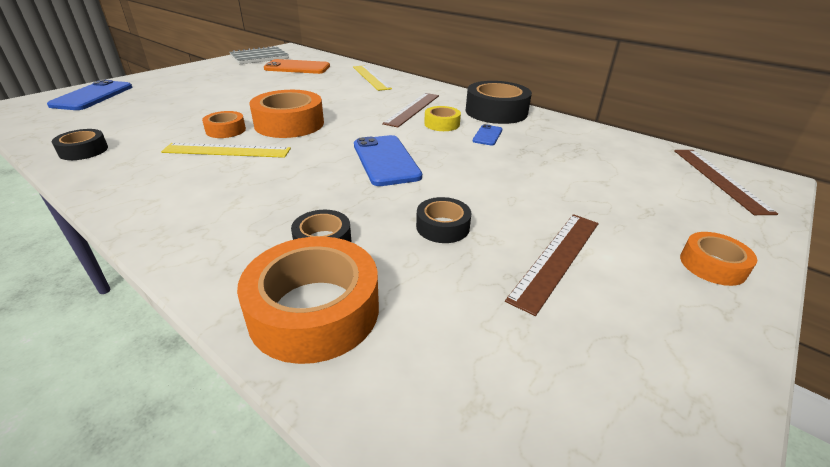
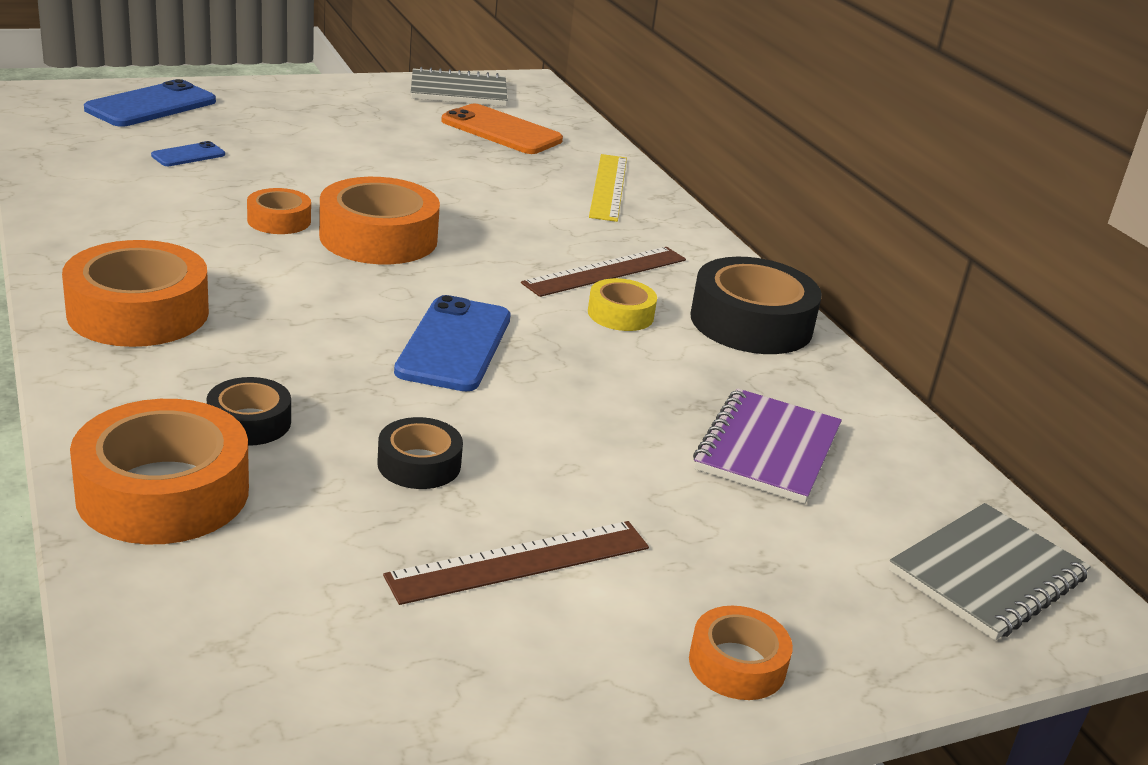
camera: 25 degrees right, 5 degrees down
black tape [52,129,108,160] -> none
yellow ruler [161,143,291,158] -> none
blue phone [473,124,502,146] -> blue phone moved to [151,141,225,166]
brown ruler [674,150,778,215] -> grey notebook [889,503,1091,640]
none -> orange tape [62,240,209,347]
none -> purple notebook [693,388,842,504]

